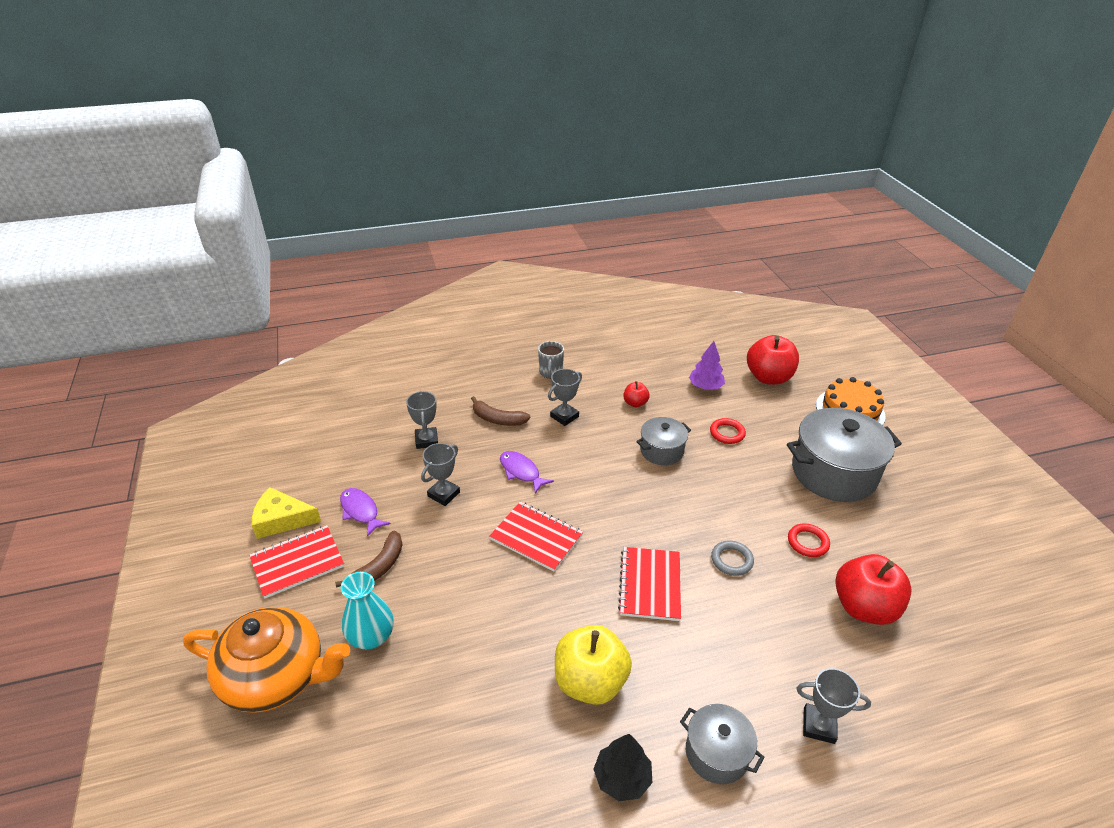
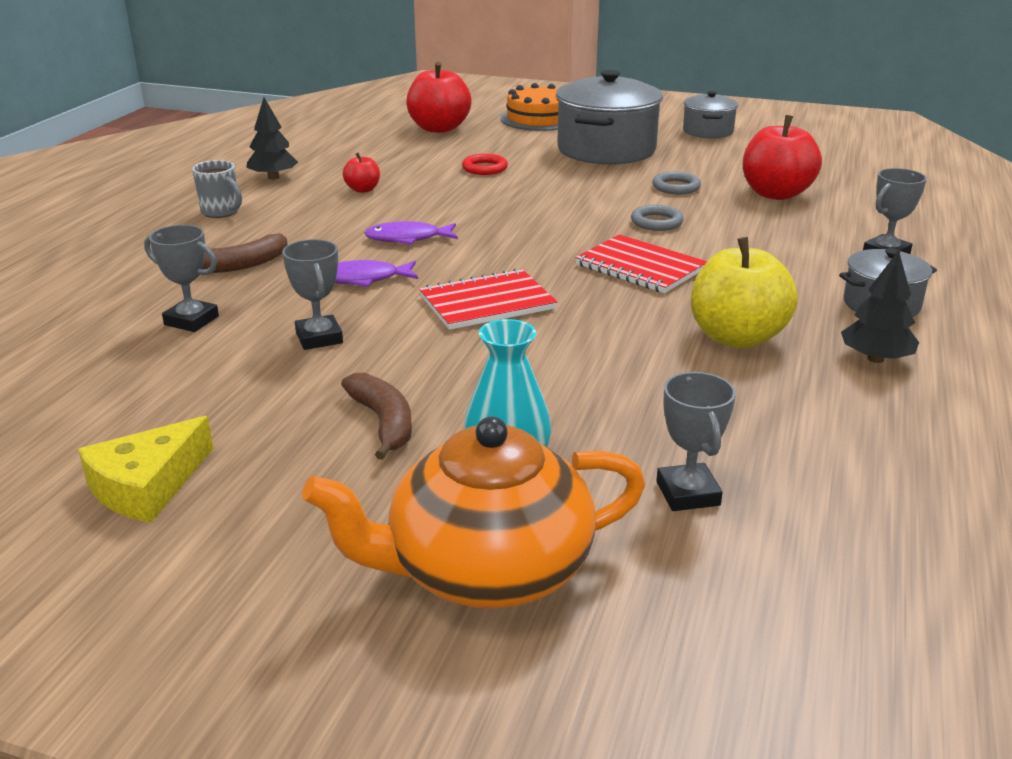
camera: 55 degrees left, 10 degrees down
orange teapot [183,607,350,713] -> orange teapot turned 150 degrees counterclockwise [302,416,646,609]
red notebook [249,525,344,598] -> none
purple fish [340,488,391,537] -> purple fish moved to [364,221,458,245]
grey trophy [548,369,582,426] -> grey trophy moved to [656,372,736,511]
grey pot [636,417,691,465] -> grey pot moved to [683,91,738,138]
purple tree [689,341,725,390] -> none
red ring [788,523,830,557] -> grey ring [652,171,701,194]
none -> black tree [246,98,298,180]

